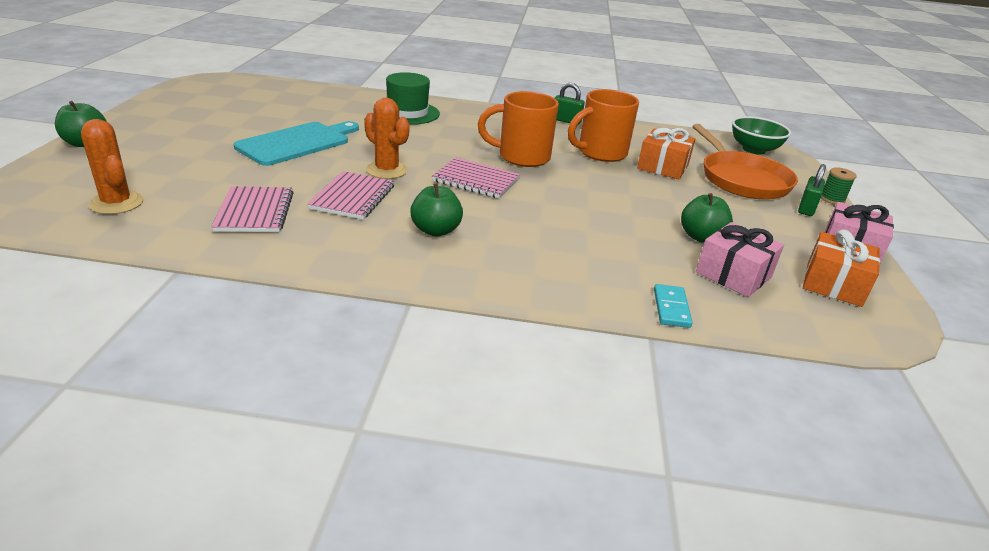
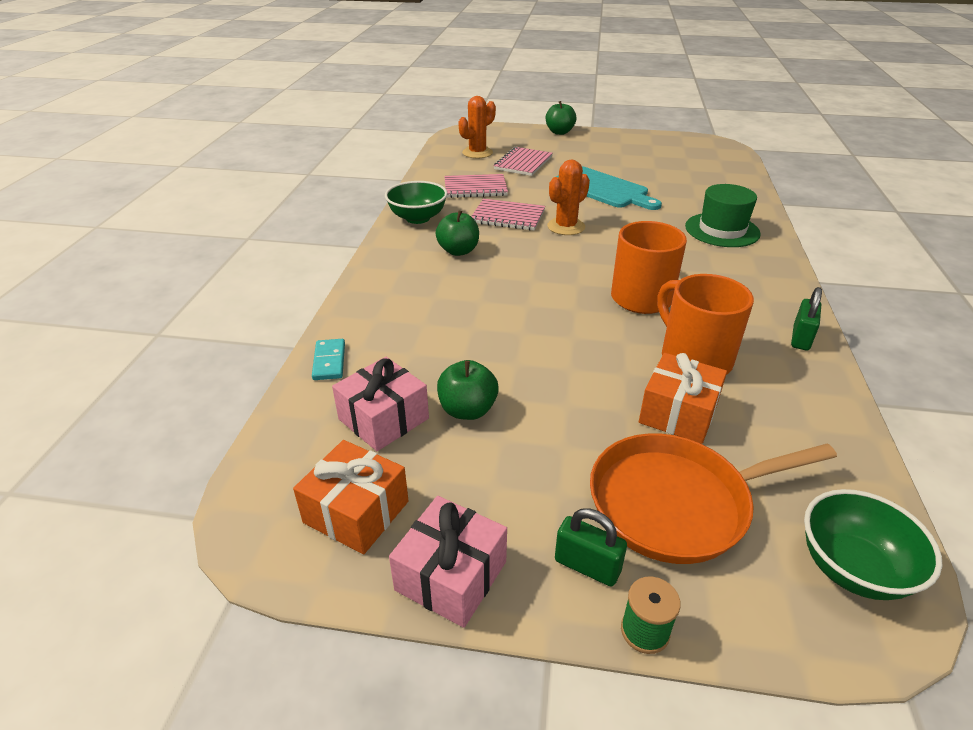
camera: 95 degrees right, 5 degrees up
pink notebook [432,158,520,198] -> pink notebook moved to [494,147,553,176]
turquoise domino [654,284,693,328] -> turquoise domino turned 75 degrees clockwise [312,339,345,380]
none -> green bowl [385,181,448,224]

